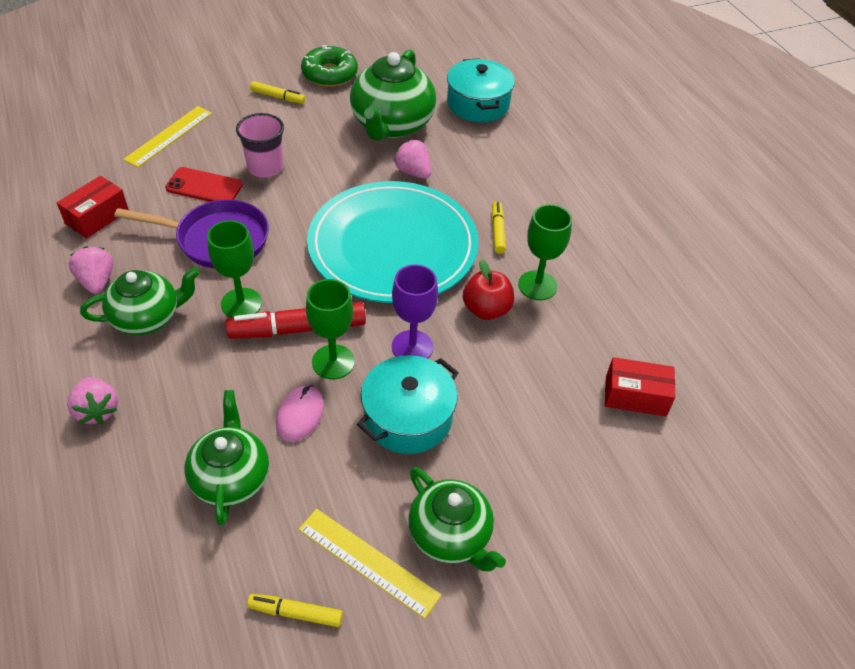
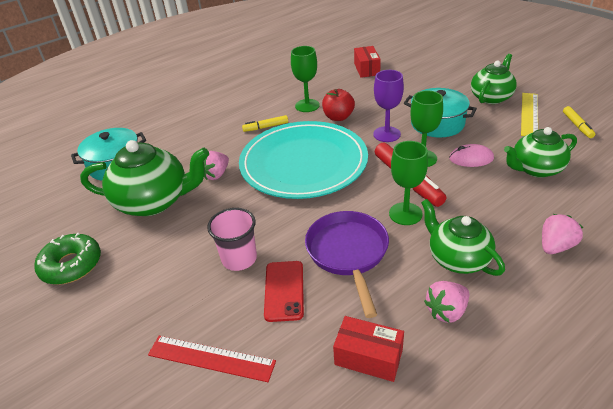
camera: 100 degrees left, 10 degrees down
yellow ruler [123,106,212,167] -> red ruler [148,336,276,382]
yellow marker [250,81,305,104] -> none

